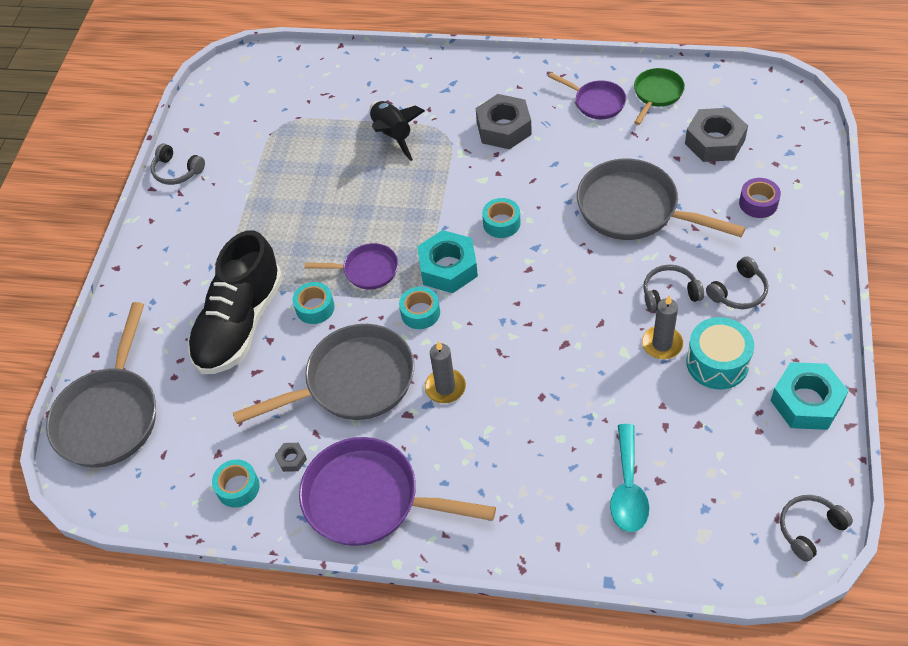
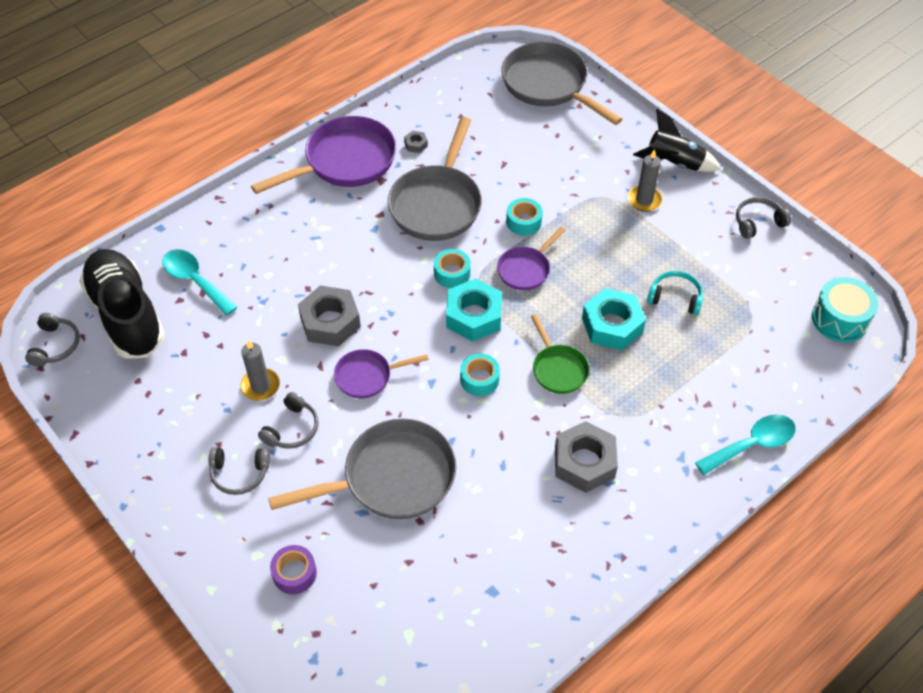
camera: 125 degrees right, 0 degrees up
black shoe [188,230,283,374] -> black shoe moved to [79,249,165,359]
turquoise tape [212,459,260,508] -> none
black rocket [370,101,425,161] -> black rocket moved to [633,109,721,172]
grey candle [425,341,466,403] -> grey candle moved to [627,149,662,212]
purple pan [548,73,626,119] -> purple pan moved to [334,349,429,398]
green pan [634,68,685,125] -> green pan moved to [531,314,589,394]
grey nut [685,108,748,162] -> grey nut moved to [298,285,361,346]
turquoise drum [686,317,754,389] -> turquoise drum moved to [812,277,878,342]
grey headphones [706,256,768,309] -> grey headphones turned 90 degrees counterclockwise [209,448,270,495]
turquoise nut [770,362,848,430] -> turquoise nut moved to [582,288,646,350]
none -> turquoise headphones [647,271,703,315]
none -> turquoise spoon [695,414,796,475]

